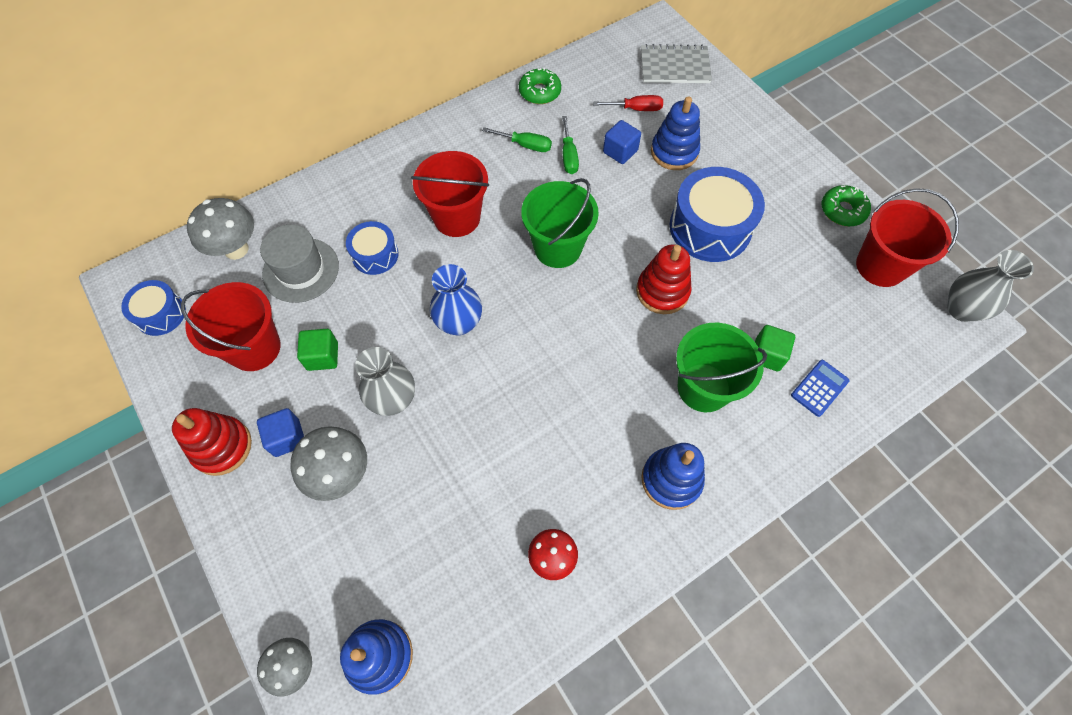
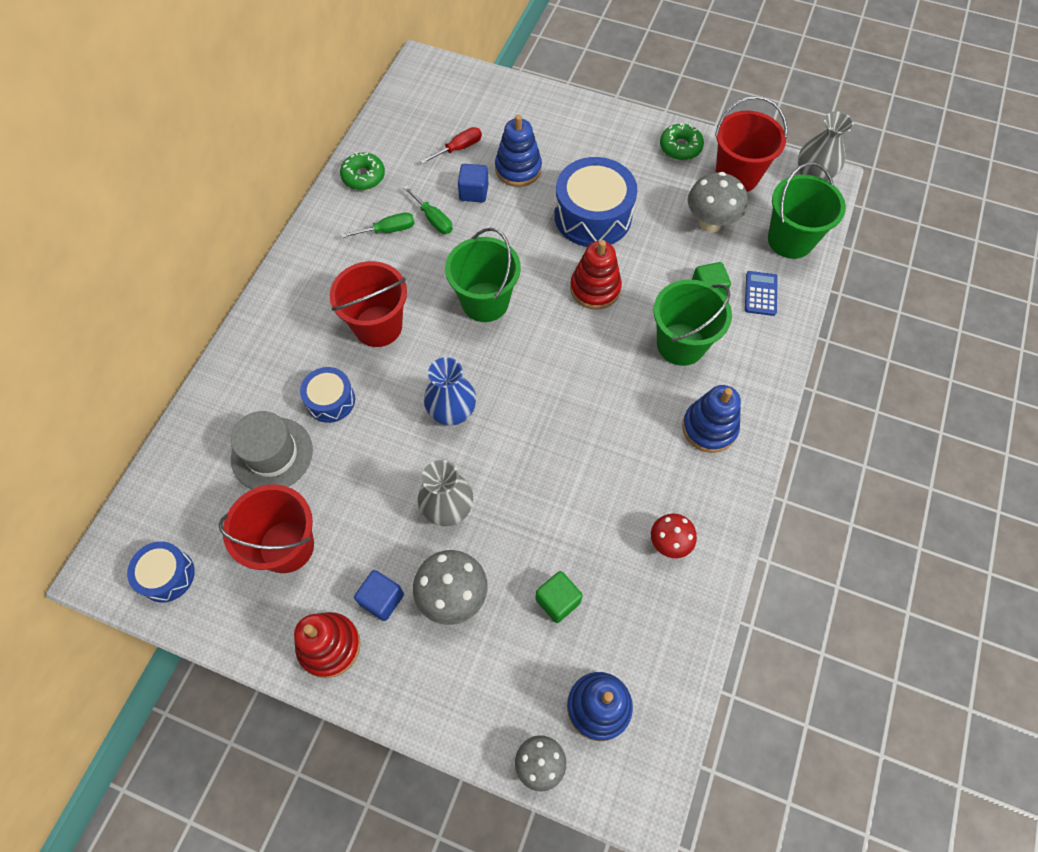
camera: 35 degrees left, 0 degrees up
grey mushroom [187,198,254,260] -> grey mushroom moved to [688,172,747,233]
green cube [297,329,338,371] -> green cube moved to [535,571,583,623]
grey notebook [641,44,712,83] -> none
none -> green bucket [768,162,846,259]

